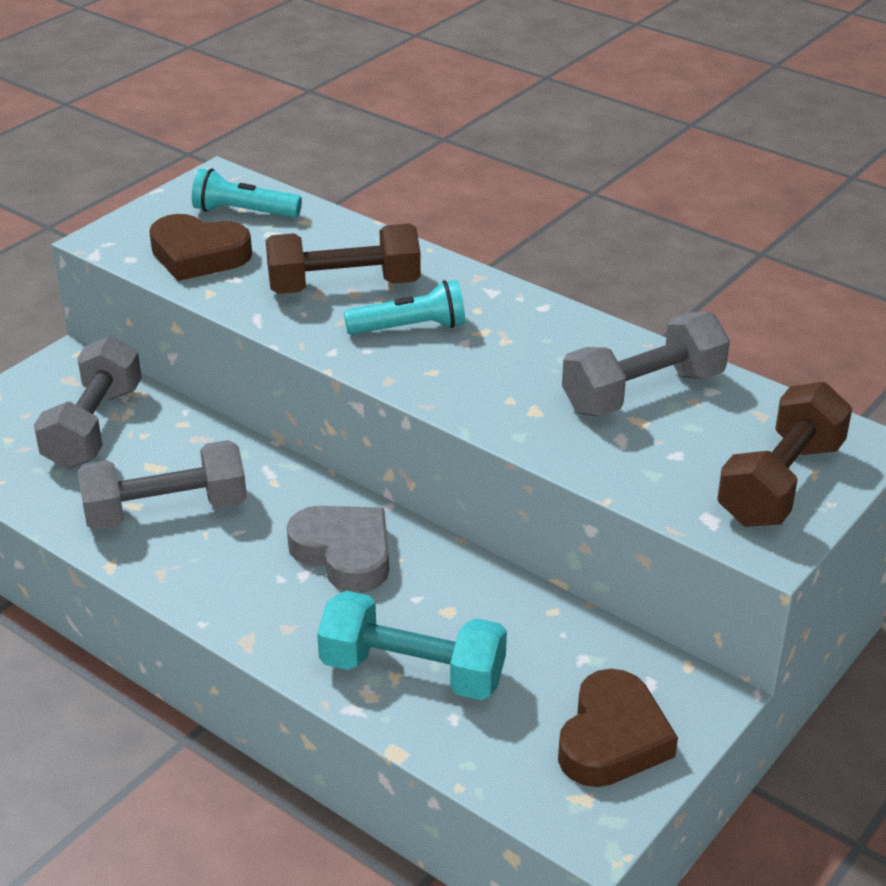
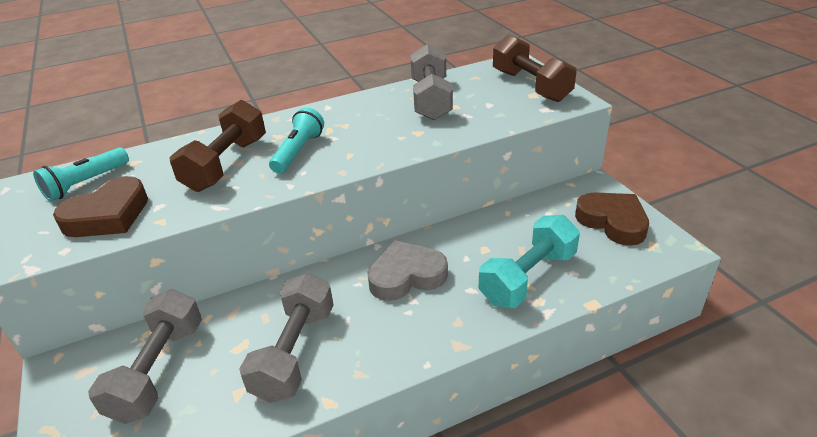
camera: 60 degrees left, 0 degrees up
grey dumbbell [34,336,142,469] -> grey dumbbell turned 60 degrees clockwise [88,289,202,424]

